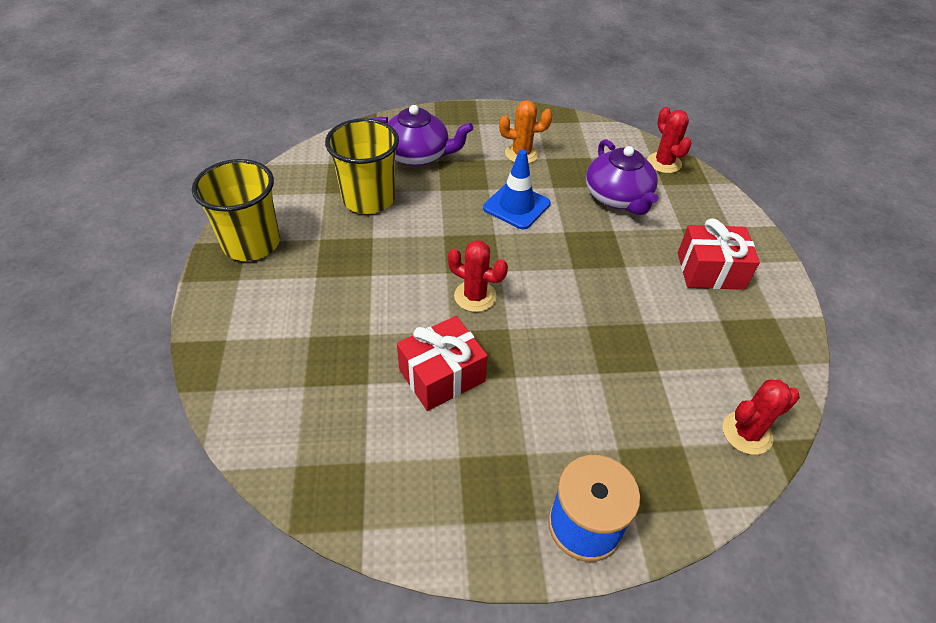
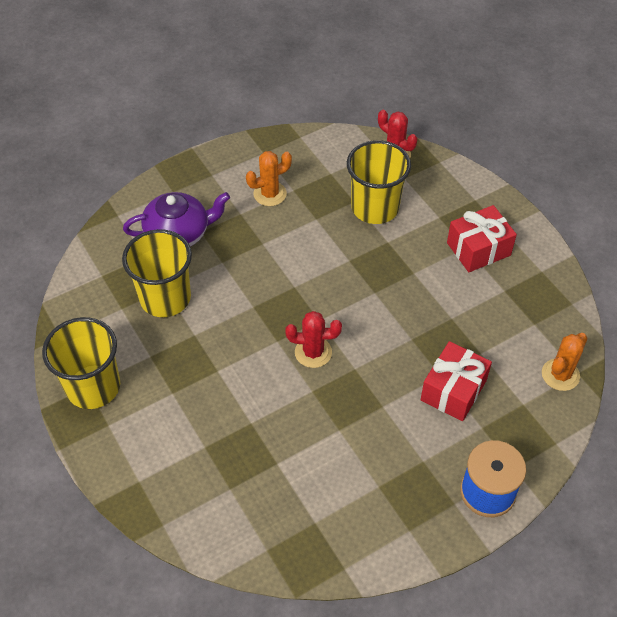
camera: 25 degrees left, 5 degrees up
red gift [397,316,488,411] -> red gift moved to [421,341,492,421]
blue traffic cone [483,150,550,229] -> none
purple teapot [586,139,658,215] -> yellow cup [347,140,411,224]
red cactus [723,380,800,455] -> orange cactus [542,333,588,391]

